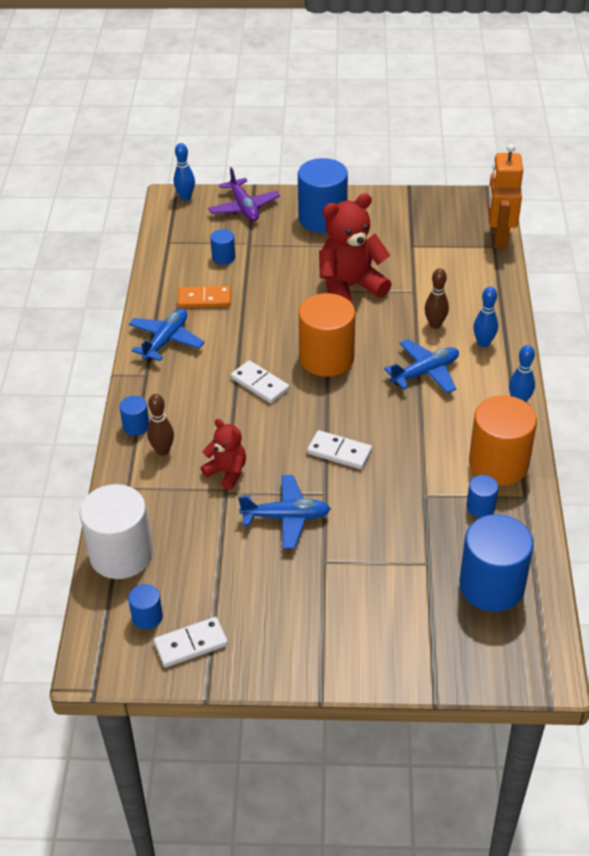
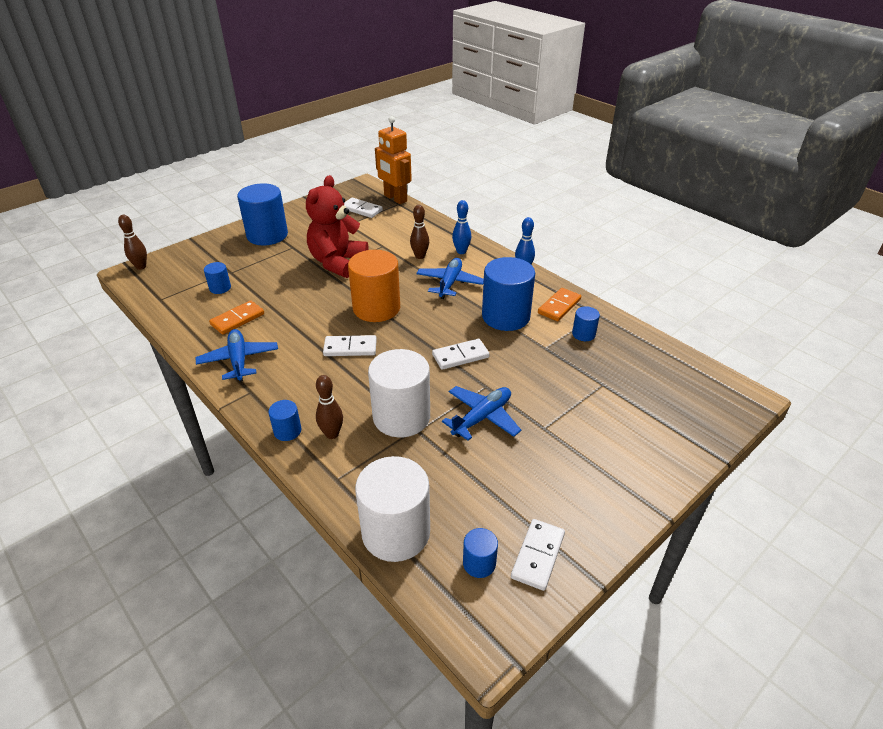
camera: 45 degrees left, 5 degrees down
blue bowling pin [174,143,195,201] -> brown bowling pin [118,215,147,270]
red teddy bear [201,419,246,490] -> white cylinder [368,349,430,437]
purple plane [208,167,280,222] -> none
blue cylinder [460,514,534,612] -> blue cylinder moved to [482,257,535,331]
orange cylinder [469,395,537,486] -> orange domino [538,288,581,321]
none -> white domino [344,198,383,218]

